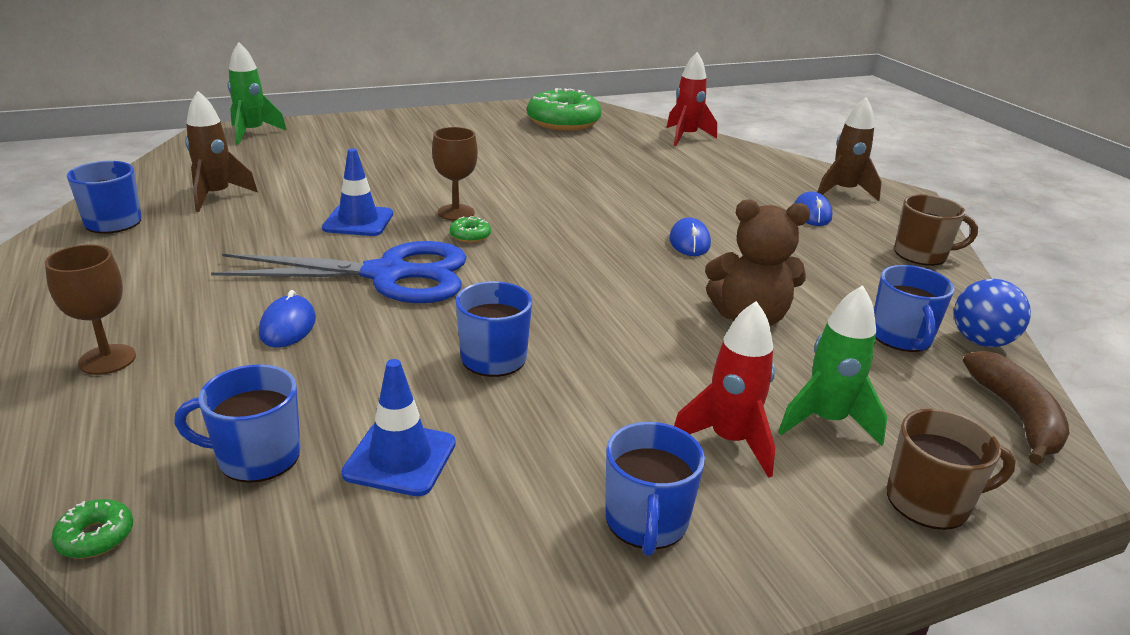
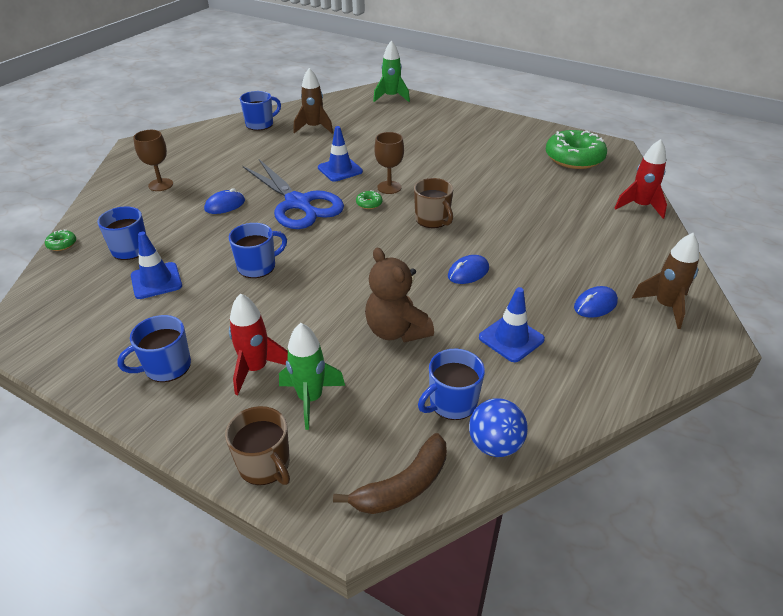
camera: 55 degrees right, 10 degrees up
brown mug [894,194,978,266] -> brown mug moved to [414,178,453,228]
none -> blue traffic cone [479,287,545,362]

